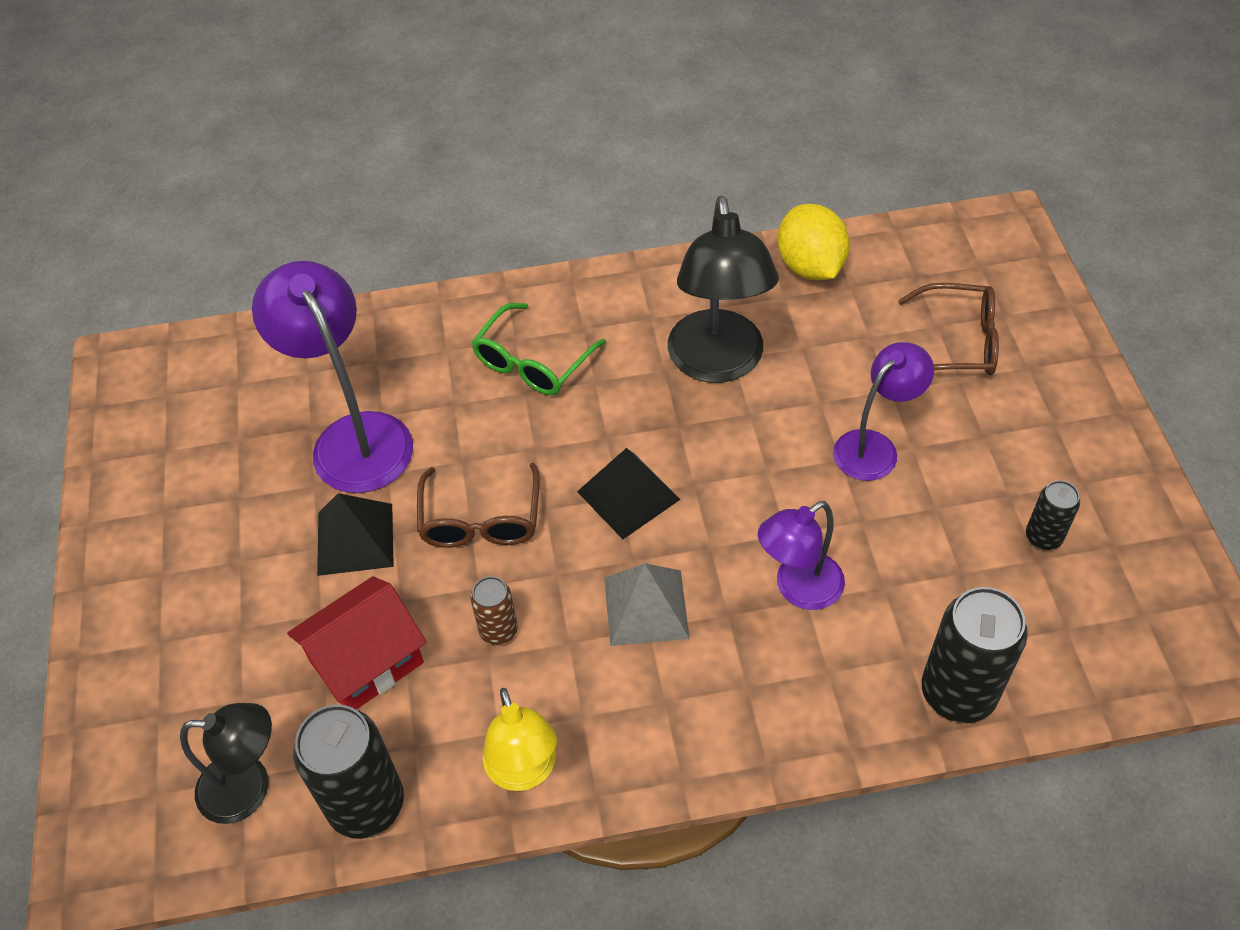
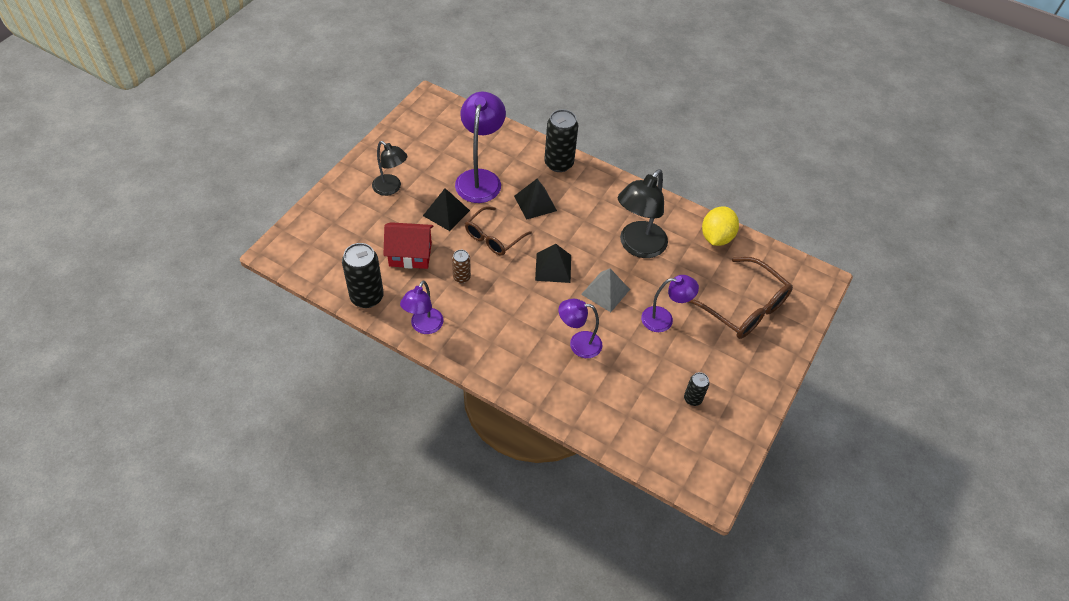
camera: 35 degrees right, 0 degrees up
black lamp [180,703,272,824] -> black lamp moved to [372,141,407,196]
green glasses [471,303,606,395] -> none
yellow lamp [483,688,557,791] -> purple lamp [400,280,444,334]
grey pyramid [604,563,690,646] -> grey pyramid moved to [581,269,630,312]
brown glasses [898,283,999,375] -> brown glasses [688,257,793,339], size x1.53
black can [922,587,1028,723] -> black can moved to [544,109,578,172]
none -> black pyramid [514,179,557,220]

